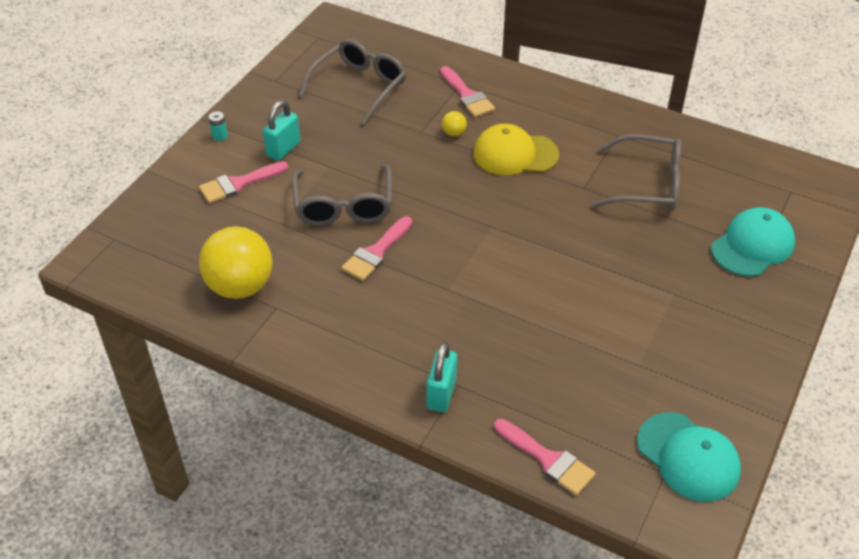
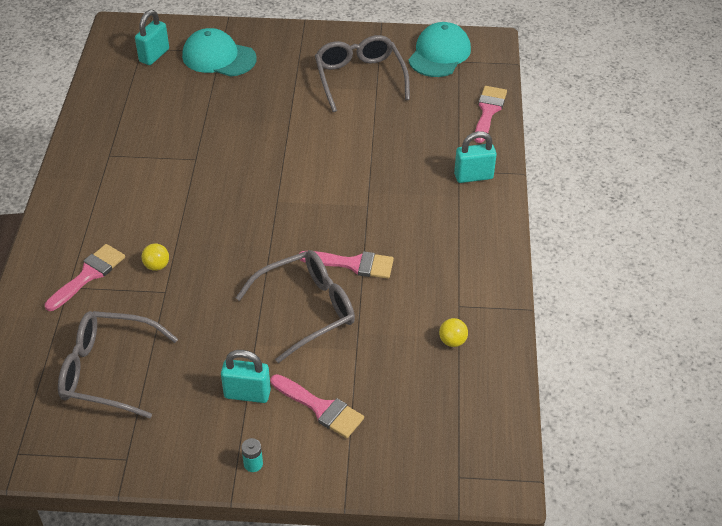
camera: 115 degrees left, 0 degrees up
yellow ball [199,227,272,299] -> yellow ball [439,318,468,347], size x0.40
yellow cap [473,124,559,175] -> none
grey glasses [592,134,681,211] -> grey glasses moved to [315,35,410,112]
none -> turquoise padlock [135,10,169,65]

